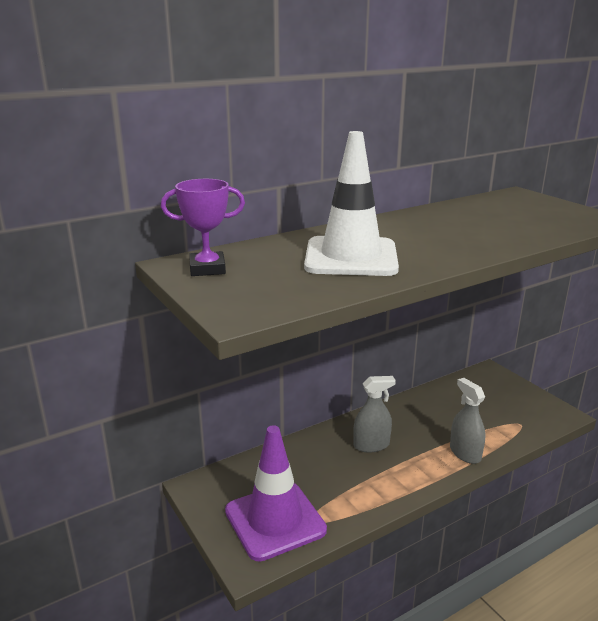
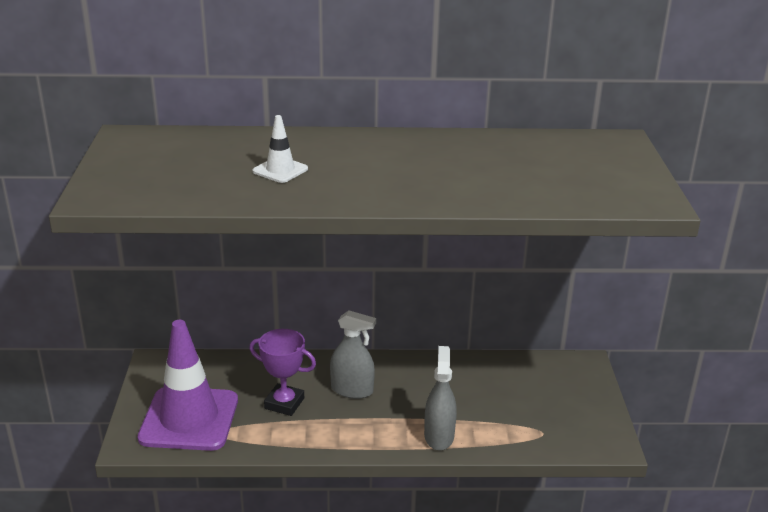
camera: 30 degrees right, 5 degrees up
purple trophy [161,179,245,276] -> purple trophy moved to [249,329,316,416]
white traffic cone [304,131,399,276] -> white traffic cone [253,115,308,183], size x0.44

